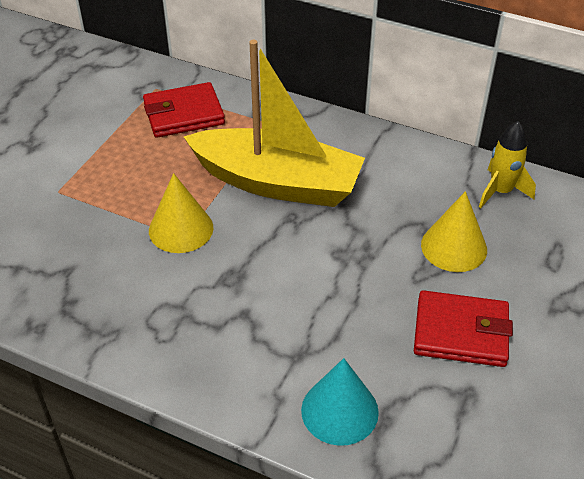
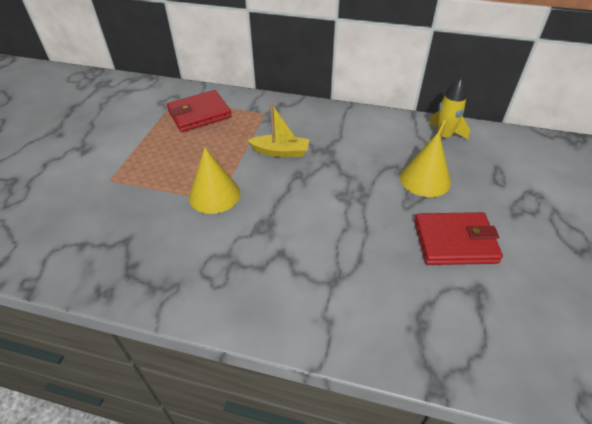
camera: 10 degrees left, 0 degrees up
yellow boat [183,40,365,207] -> yellow boat [247,103,309,157], size x0.45
turquoise cone [301,358,379,446] -> none

